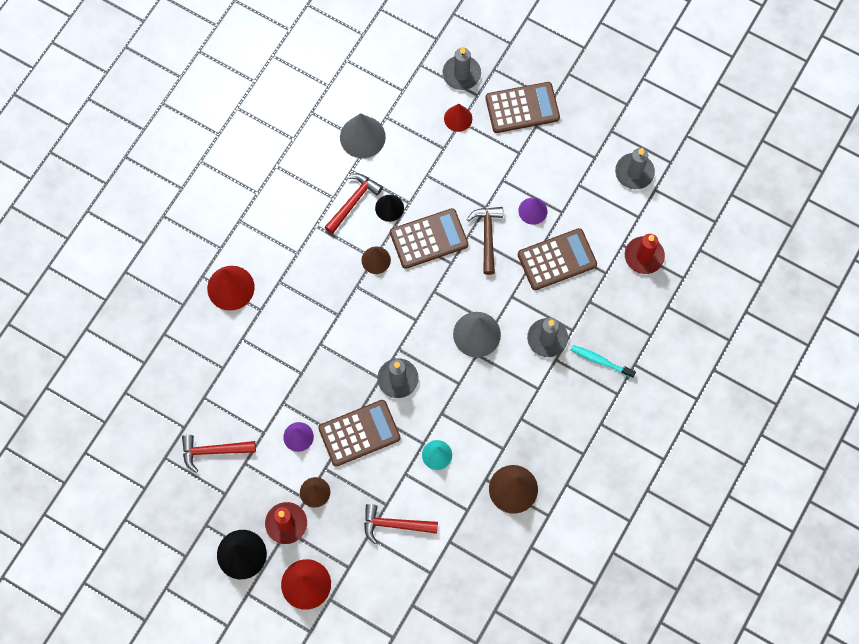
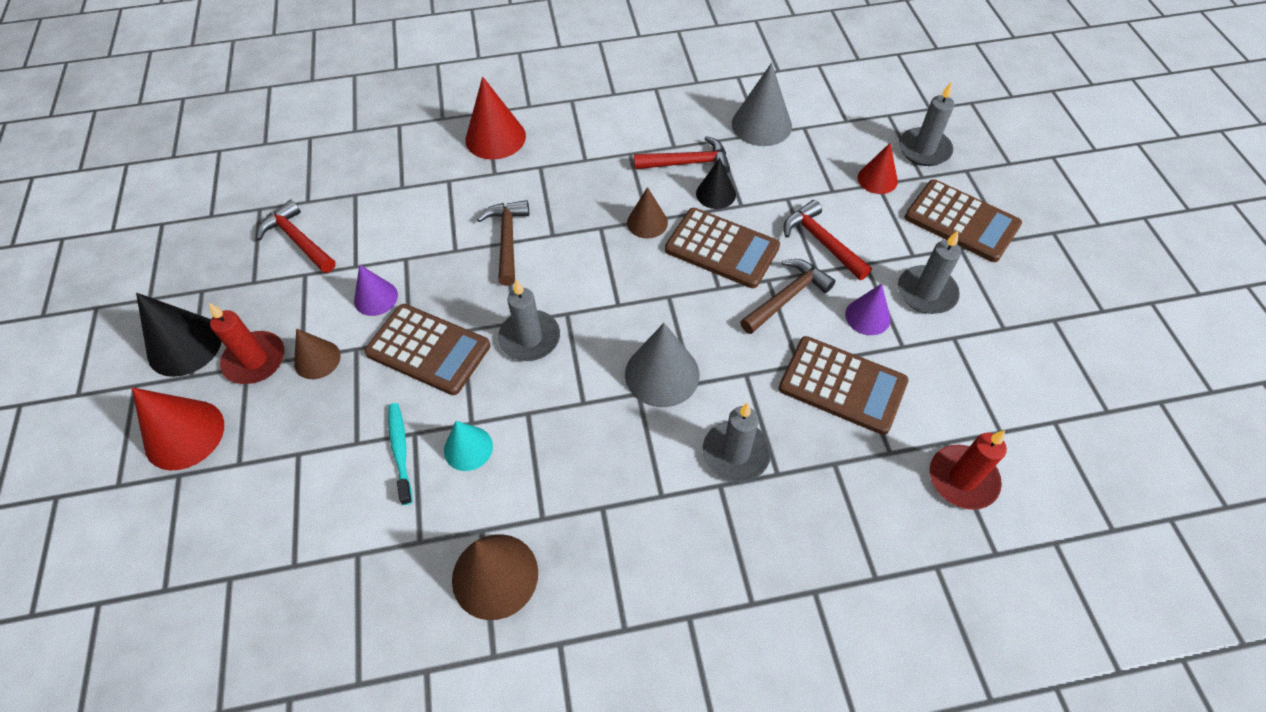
camera: 50 degrees right, 15 degrees down
red hammer [364,504,438,544] -> red hammer moved to [784,200,872,280]
turquoise toothbrush [570,345,636,378] -> turquoise toothbrush moved to [388,403,413,505]
grey candle [615,148,655,189] -> grey candle moved to [898,231,961,314]
none -> brown hammer [477,200,529,286]

